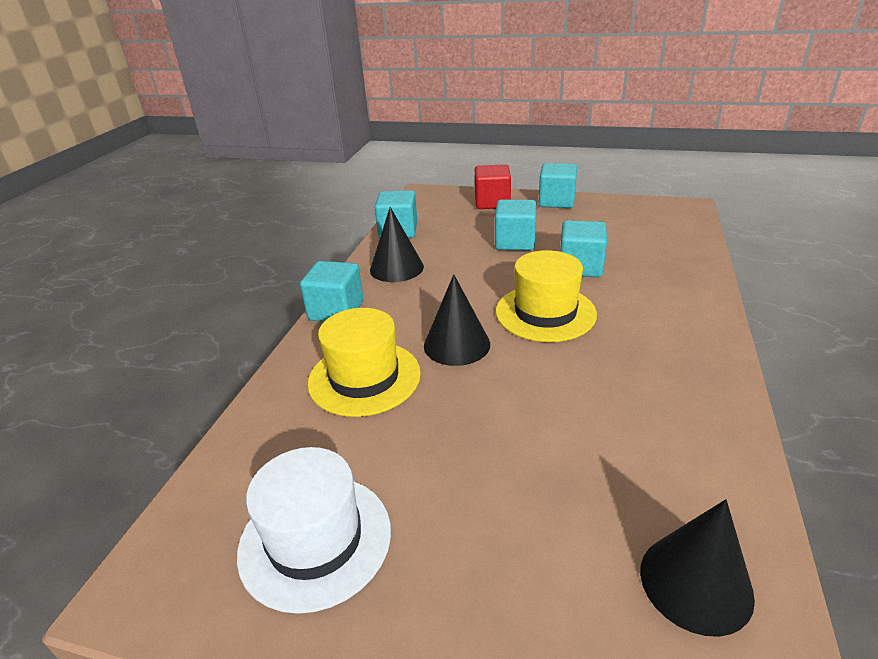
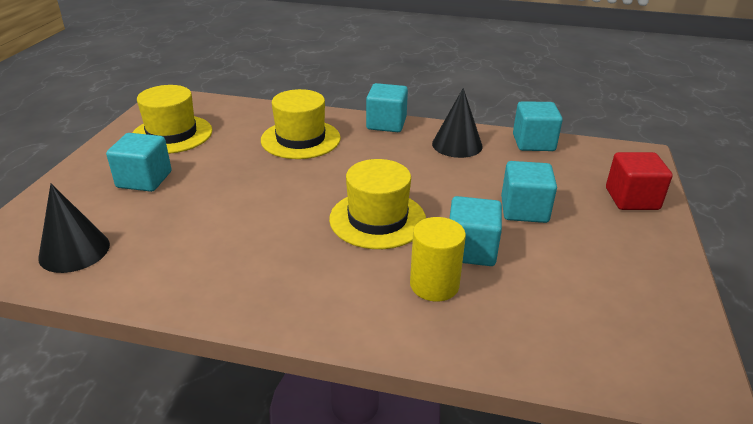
camera: 85 degrees right, 0 degrees up
white hat [237,447,391,614] -> yellow hat [132,85,212,154]
black cone [424,274,490,366] -> none
turquoise cube [539,163,577,208] -> turquoise cube moved to [106,133,171,192]
none -> yellow cylinder [410,217,466,302]

